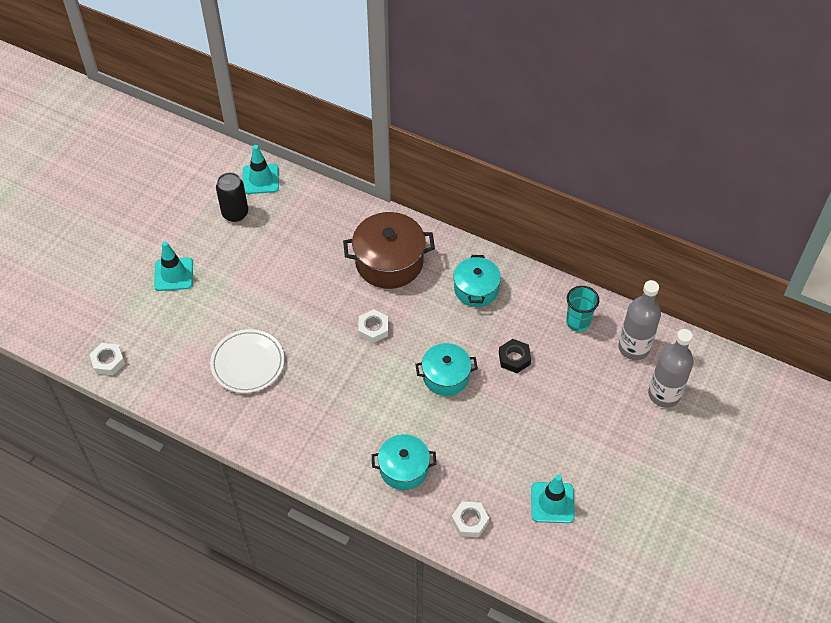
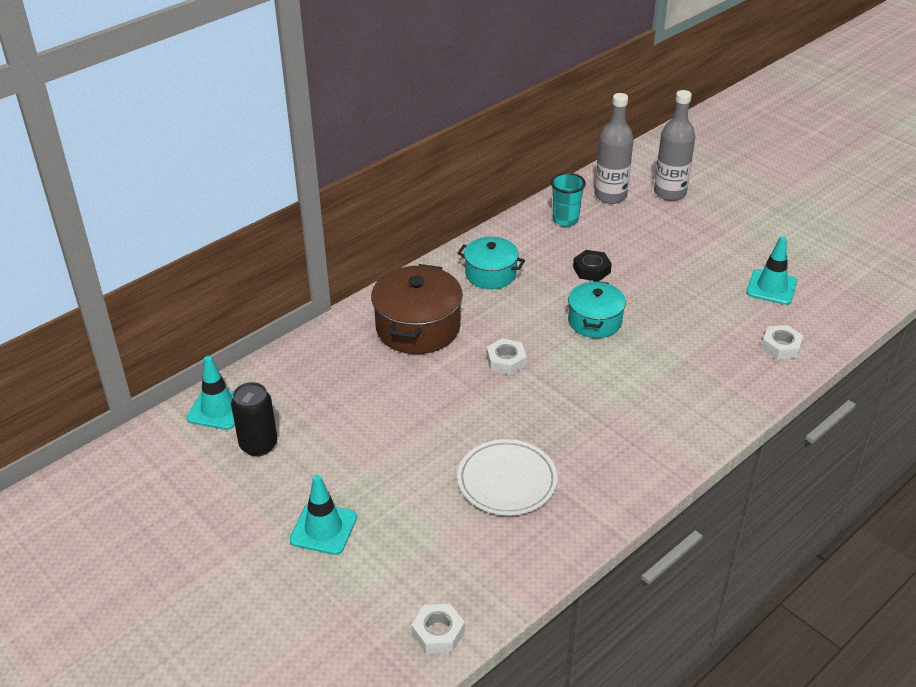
camera: 70 degrees left, 15 degrees down
turquoise pot [372,434,436,490] -> none

